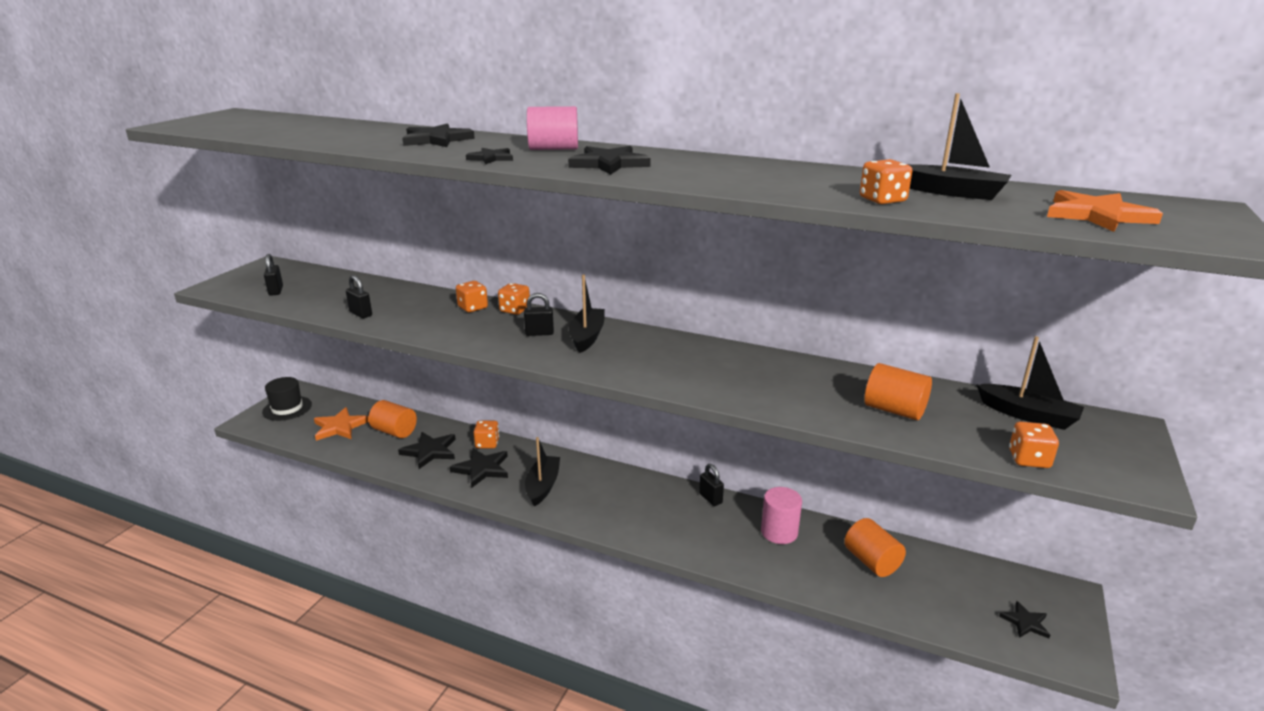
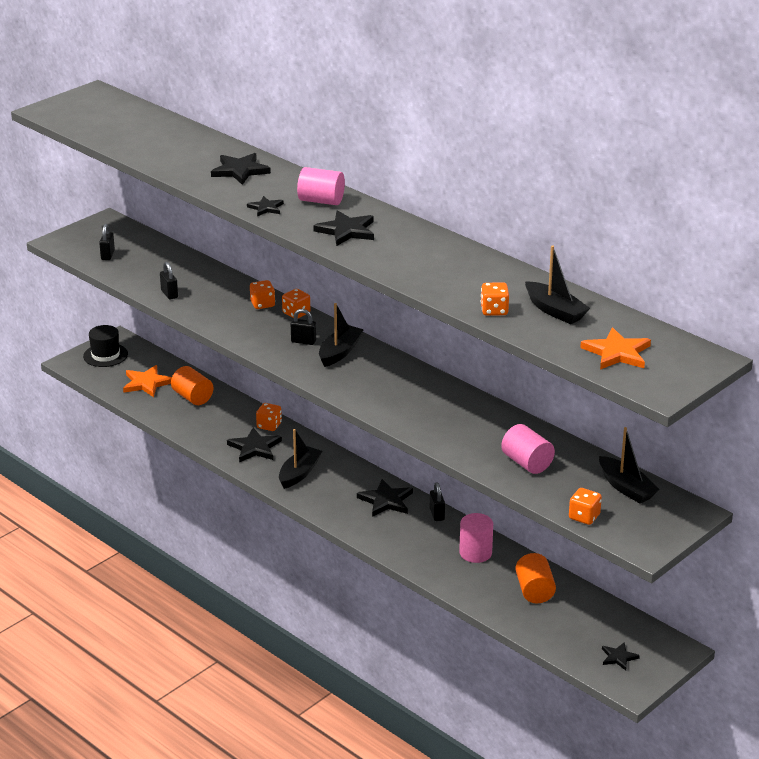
camera: 20 degrees right, 5 degrees up
black star [398,432,456,469] -> black star moved to [357,479,413,517]
orange cylinder [864,363,932,420] -> pink cylinder [501,424,555,474]

